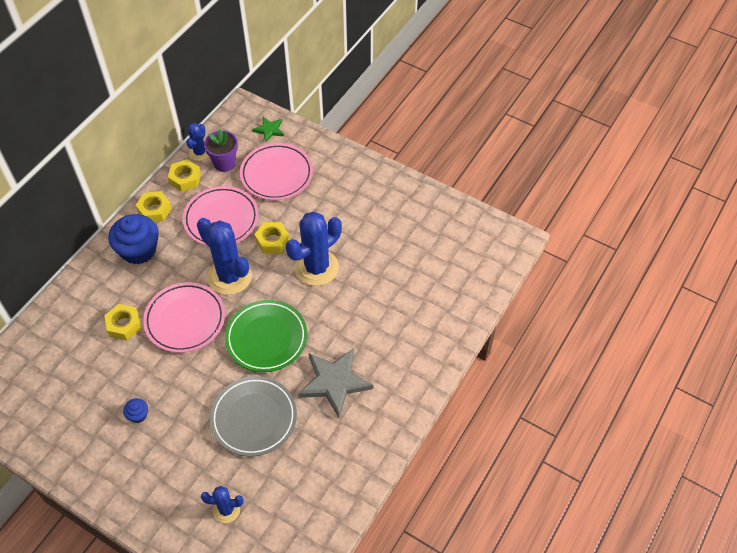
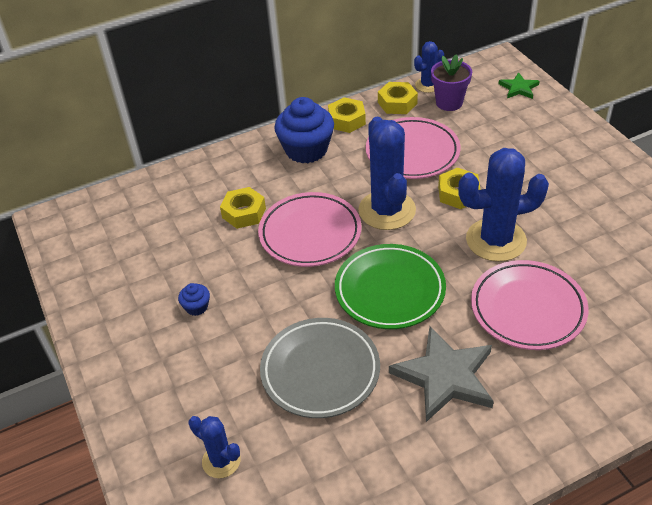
camera: 35 degrees right, 10 degrees down
pink plate [240,143,313,200] -> pink plate moved to [471,260,589,350]

